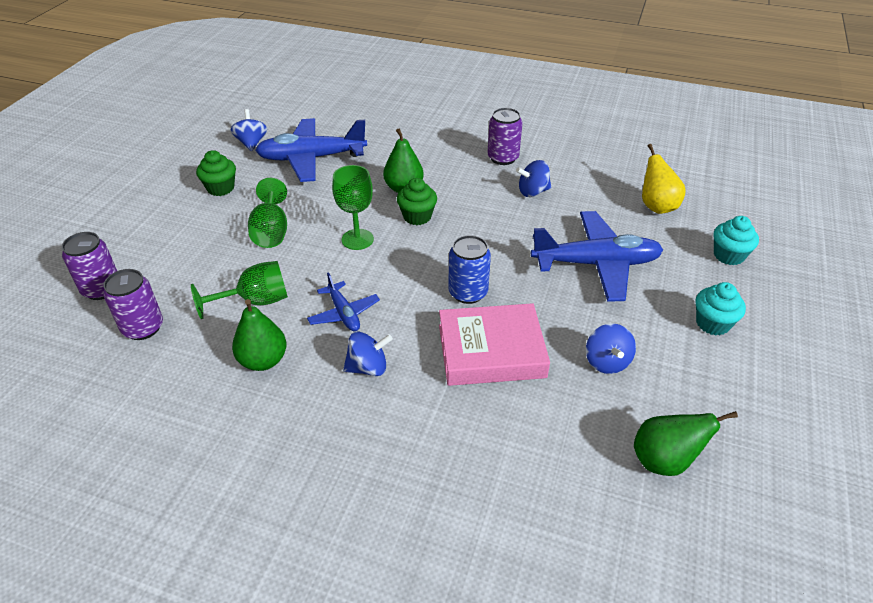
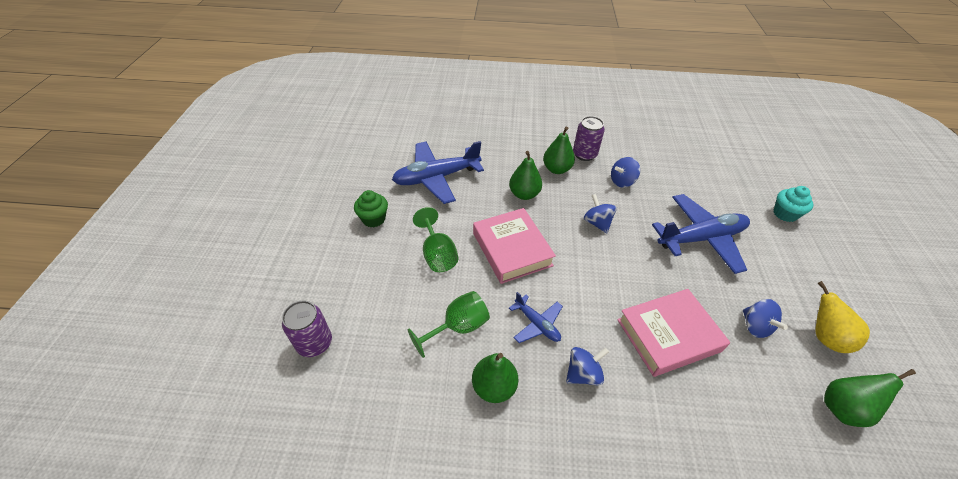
camera: 15 degrees left, 5 degrees up
purple can [103,269,163,340] -> none
blue spinning top [230,109,267,151] -> blue spinning top moved to [584,194,617,233]
green goblet [332,165,374,250] -> pink book [473,208,556,284]
green cupcake [397,178,437,225] -> none
blue can [448,235,491,304] -> none
yellow pear [642,144,686,214] -> yellow pear moved to [815,281,870,353]
turquoise cupcake [695,282,746,335] -> none
none -> green pear [543,127,575,174]

